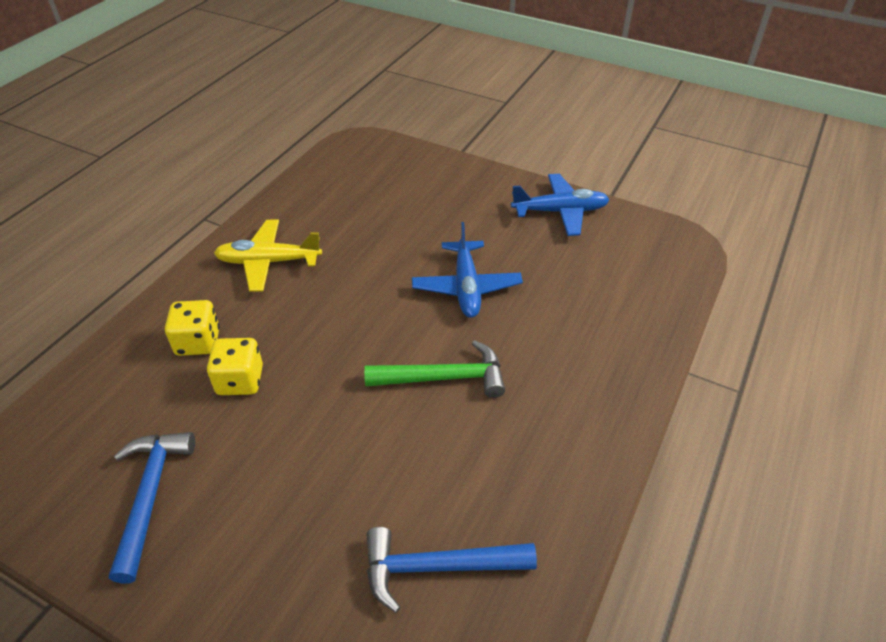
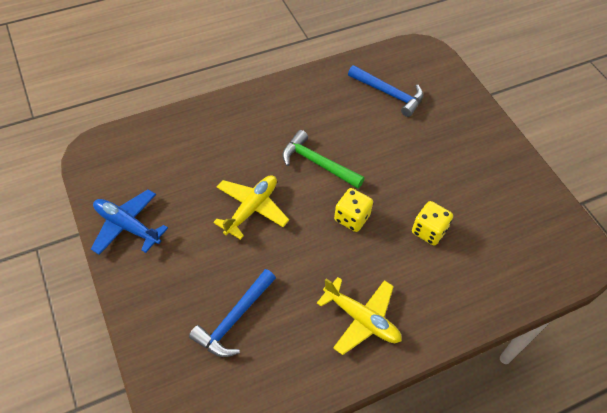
camera: 145 degrees left, 10 degrees up
blue hammer [109,432,195,584] -> blue hammer moved to [189,269,276,357]
yellow dice [165,300,220,356] -> yellow dice moved to [334,188,373,232]
blue plane [412,222,523,318] -> yellow plane [213,175,289,240]

